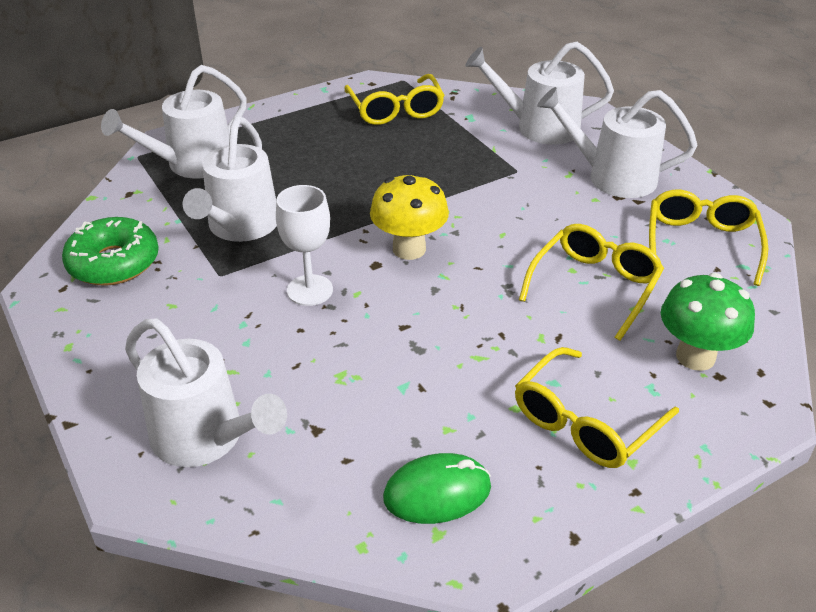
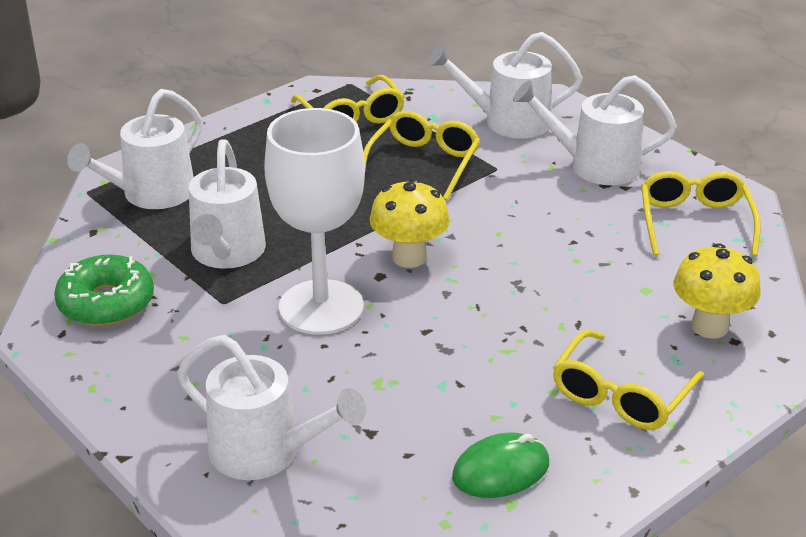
camera: 10 degrees left, 5 degrees down
white goblet [276,185,333,306] -> white goblet [264,108,365,335], size x1.80
yellow glasses [519,224,664,341] -> yellow glasses moved to [363,111,480,200]
green mushroom [661,273,755,371] -> yellow mushroom [673,243,761,338]

